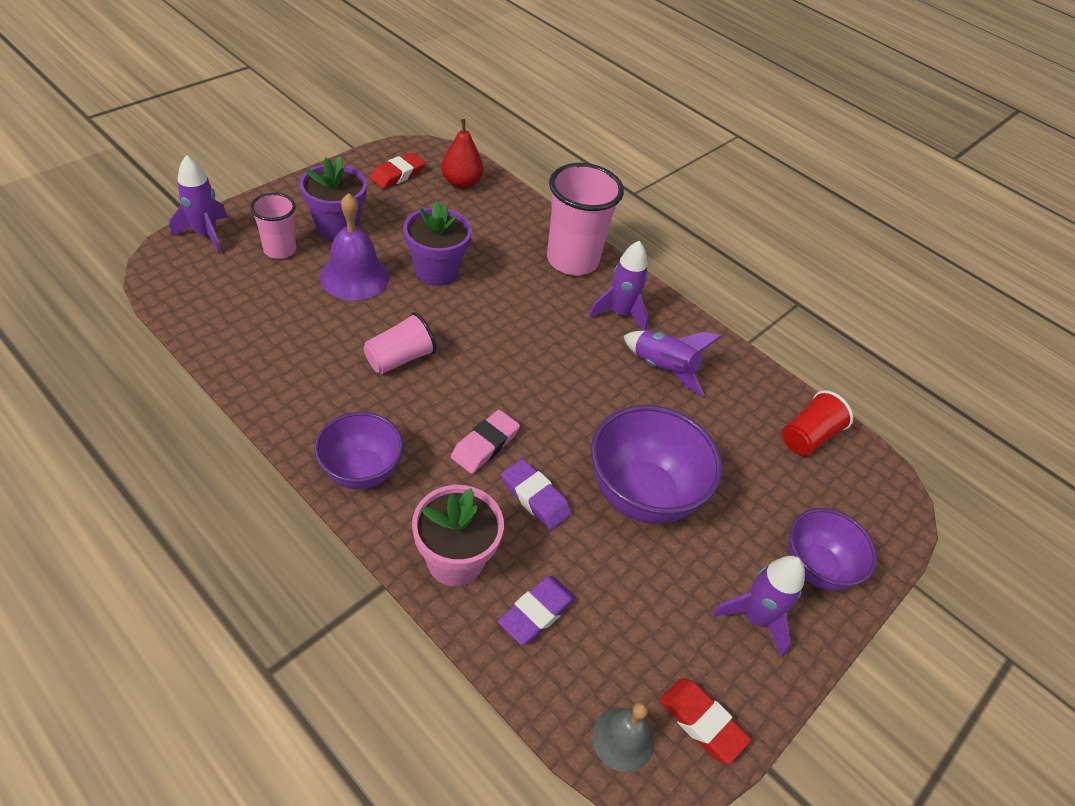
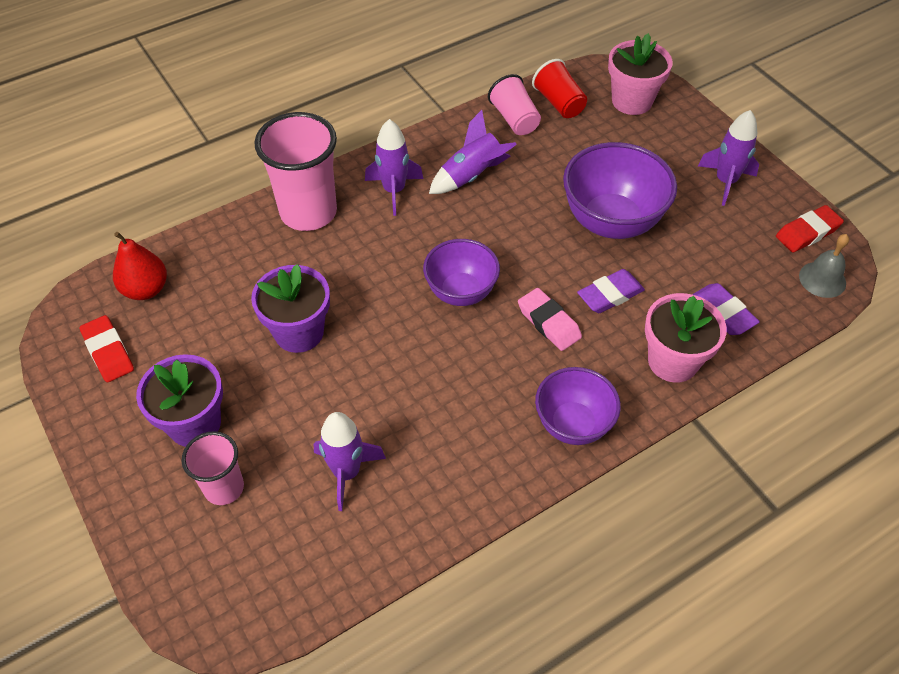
camera: 70 degrees left, 5 degrees up
purple rocket [170,155,228,254] -> purple rocket moved to [314,412,386,511]
purple bell [320,193,389,300] -> none
pink cup [363,312,436,374] -> pink cup moved to [488,74,541,135]
purple bowl [788,508,877,590] -> purple bowl moved to [423,239,500,306]
none -> pink flower pot [608,33,673,115]

